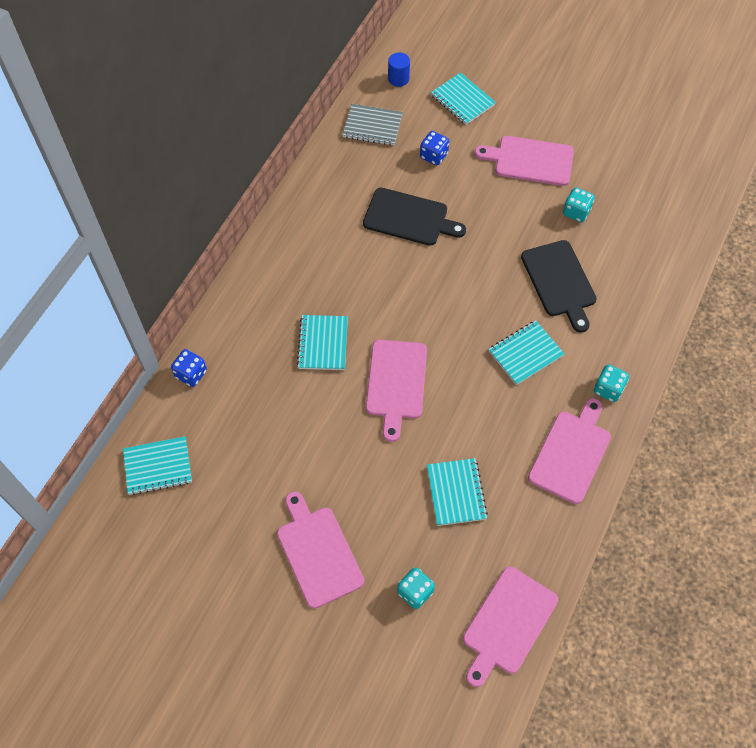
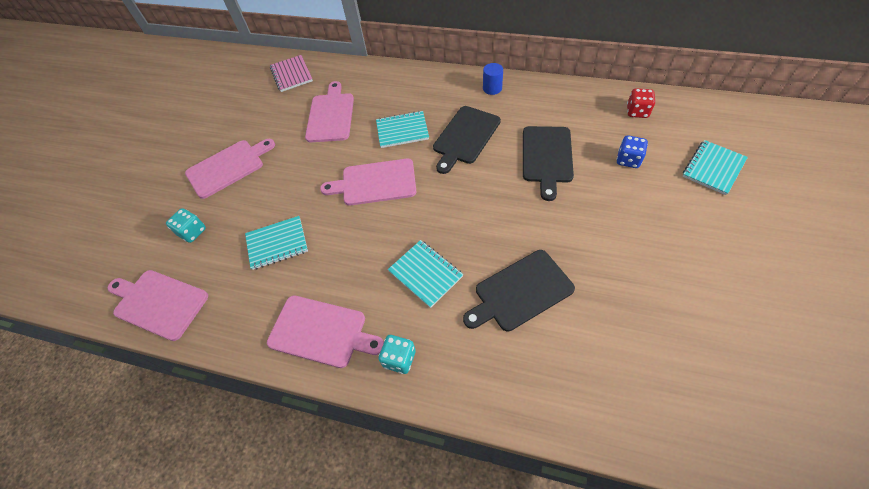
camera: 85 degrees right, 5 degrees down
turquoise notebook [123,436,192,495] -> pink notebook [270,55,313,92]
blue dice [171,349,207,387] -> none
grey notebook [343,104,403,145] -> red dice [627,88,655,118]
blue cylinder [388,52,410,87] -> blue cylinder moved to [483,63,503,95]
pink cutting board [474,136,574,186] -> pink cutting board moved to [305,81,354,142]
turquoise dice [563,187,595,222] -> none
none -> black cutting board [433,106,501,174]

